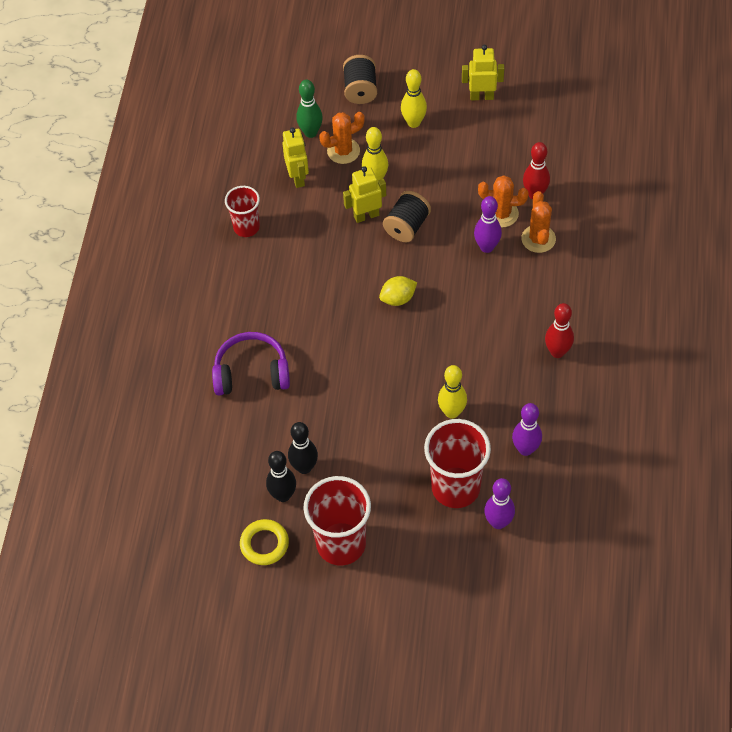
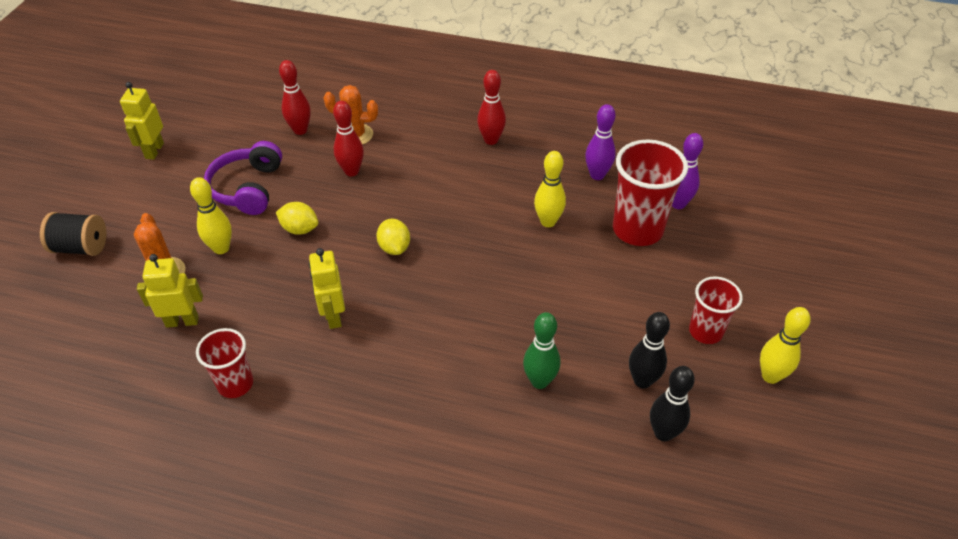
camera: 85 degrees left, 10 degrees down
purple headphones [212,332,290,396] -> purple headphones moved to [204,141,282,215]
yellow ring [240,519,289,565] -> none
black bowling pin [288,422,318,474] -> black bowling pin moved to [650,366,695,442]
green bowling pin [296,80,323,138] -> green bowling pin moved to [523,312,560,389]
red cup [304,476,371,566] -> red cup [689,277,743,344], size x0.60
yellow robot [343,166,386,223] -> yellow robot moved to [309,248,345,329]
black spool [383,191,431,242] -> yellow lemon [276,202,318,235]
yellow bowling pin [401,69,427,128] -> yellow bowling pin moved to [760,307,811,384]
purple bowling pin [474,196,502,253] -> red bowling pin [333,101,364,176]
orange cactus [478,175,529,227] -> none

